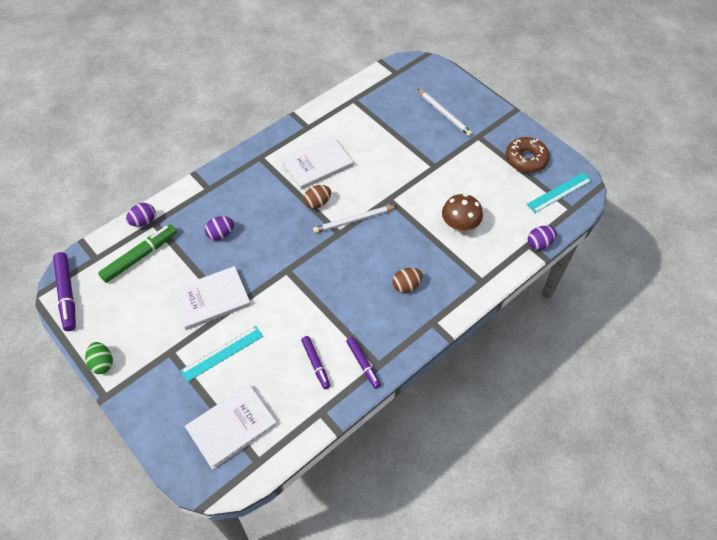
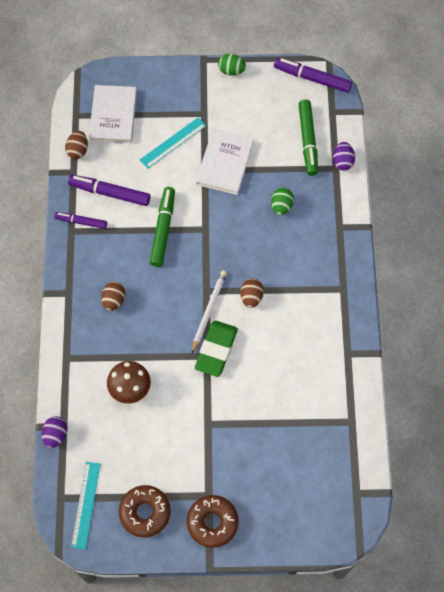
camera: 130 degrees right, 10 degrees up
turquoise ruler [180,326,263,382] -> turquoise ruler turned 45 degrees clockwise [140,118,206,169]
purple egg [205,216,234,240] -> green egg [271,187,294,215]
white book [281,136,353,190] -> none
purple marker [301,336,330,389] -> purple marker [68,175,150,206], size x1.60
white pencil [418,89,472,136] -> none
none -> brown egg [65,131,88,159]
none -> green marker [150,187,175,267]
none -> brown donut [187,495,239,548]
none -> green eraser [195,320,238,377]

